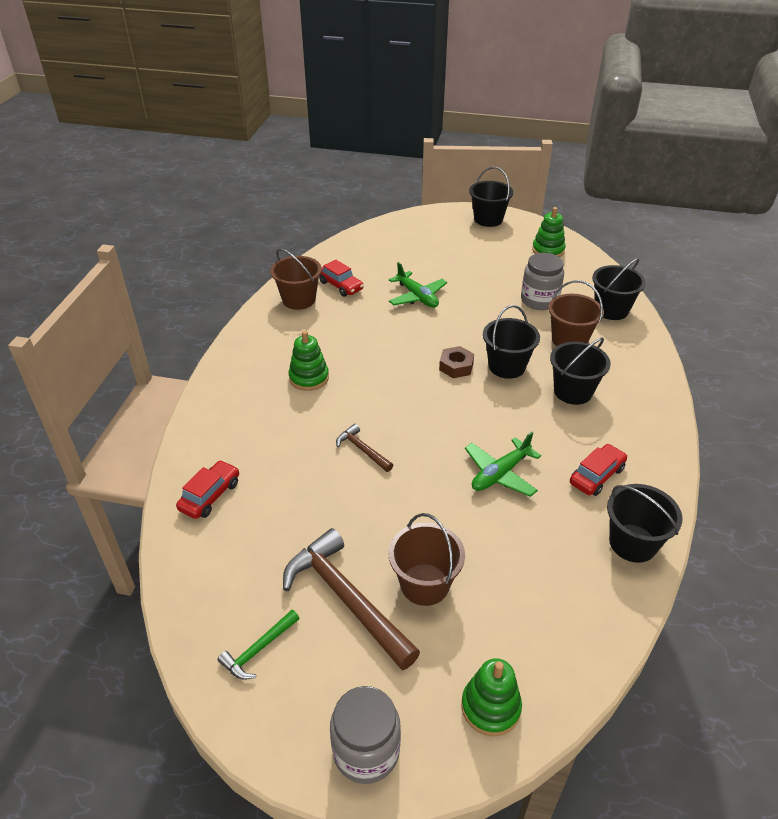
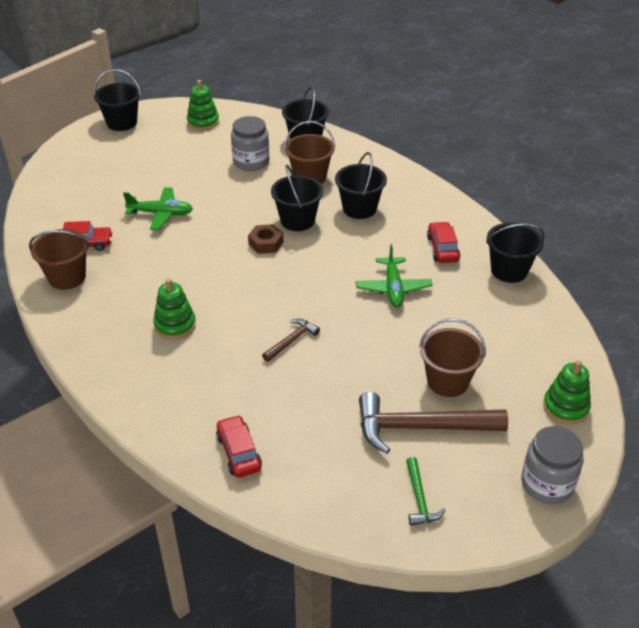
camera: 50 degrees left, 0 degrees up
brown hammer [336,424,393,472] -> brown hammer turned 135 degrees clockwise [262,319,320,362]

